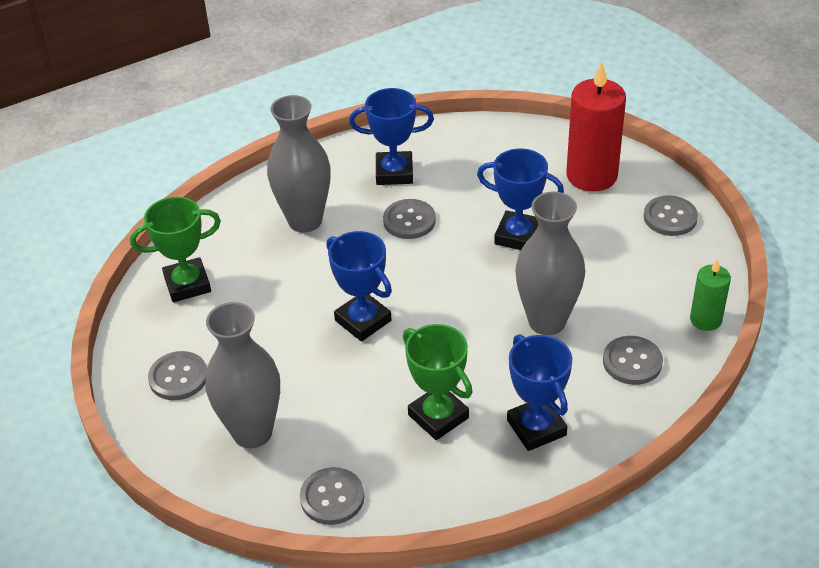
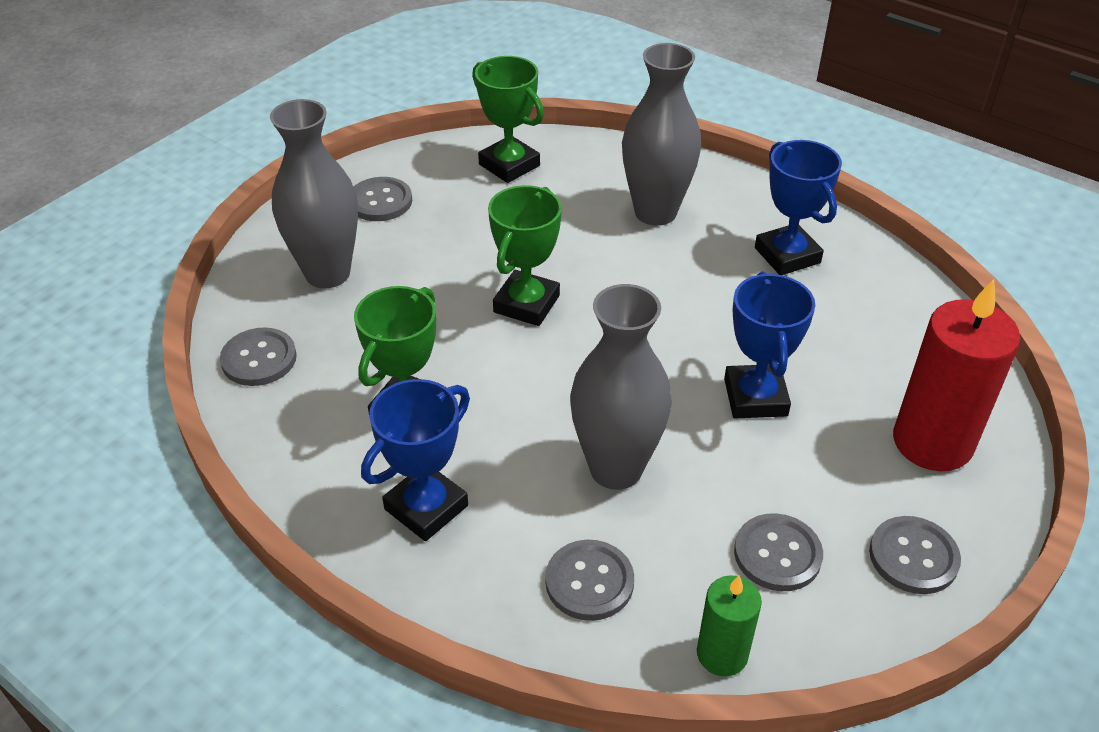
camera: 65 degrees right, 0 degrees up
blue trophy [326,231,392,341] -> green trophy [488,185,562,326]
grey button [383,199,436,239] -> grey button moved to [734,513,823,591]

